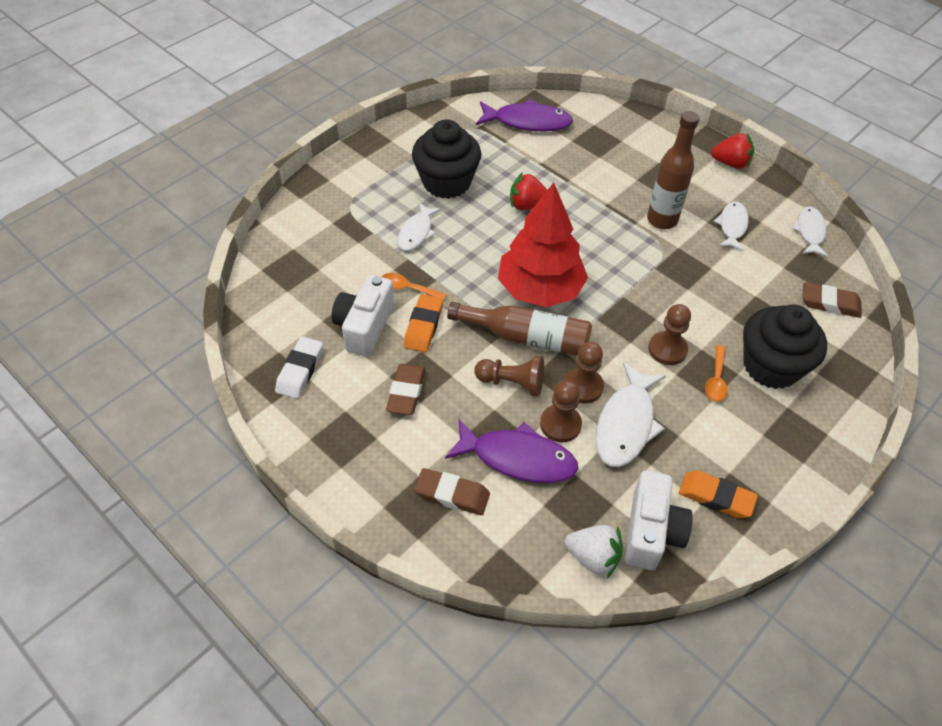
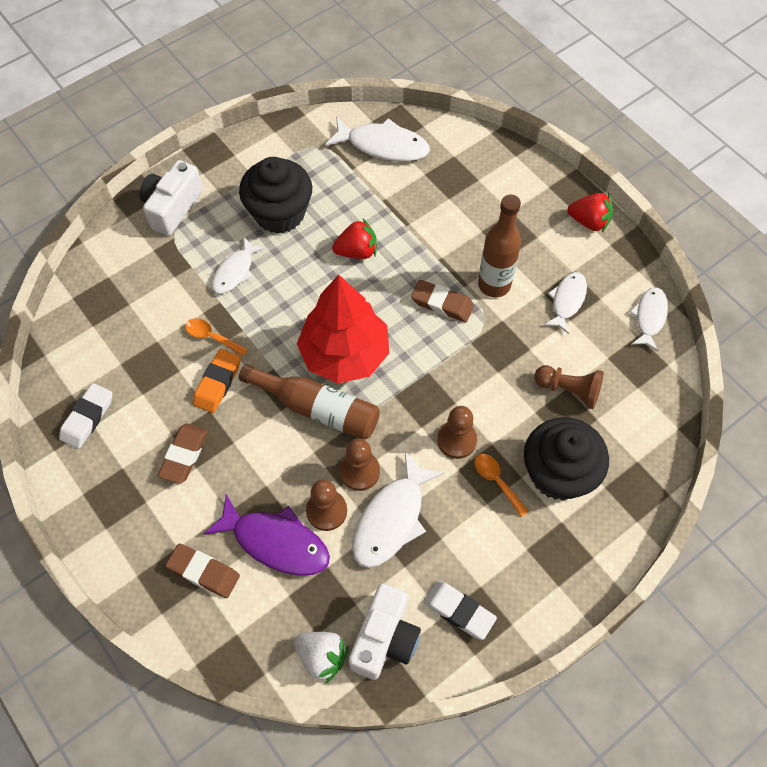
camera: 10 degrees right, 10 degrees up
white camera [332,275,394,356] -> white camera moved to [140,160,203,236]
brown pawn [474,356,544,397] -> brown pawn moved to [534,365,604,409]
purple fish [476,99,573,132] -> white fish [325,116,430,162]
red strawberry [510,172,547,210] -> red strawberry turned 150 degrees clockwise [332,219,377,259]
orange eraser [679,471,758,518] -> white eraser [423,581,497,640]
orange spoon [705,345,727,402] -> orange spoon turned 120 degrees clockwise [474,454,529,517]
brown eraser [803,283,862,318] -> brown eraser moved to [411,280,474,322]

